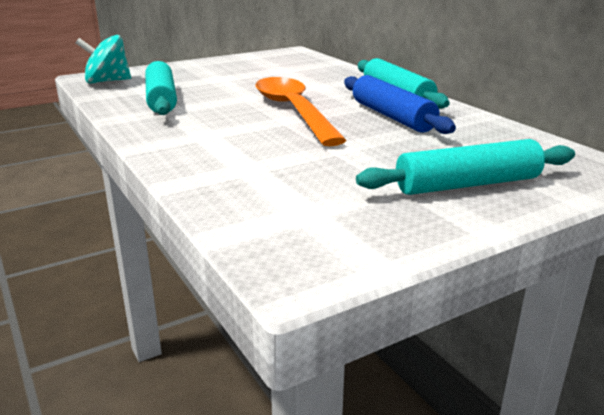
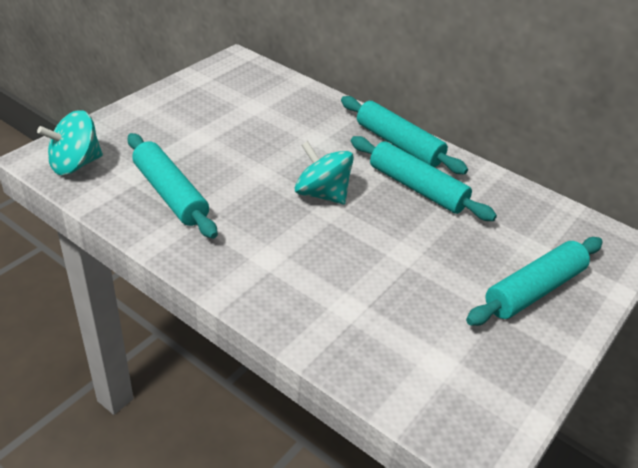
camera: 25 degrees left, 15 degrees up
orange spoon [255,77,347,146] -> turquoise spinning top [295,141,354,204]
blue rolling pin [344,75,456,134] -> turquoise rolling pin [351,136,497,221]

